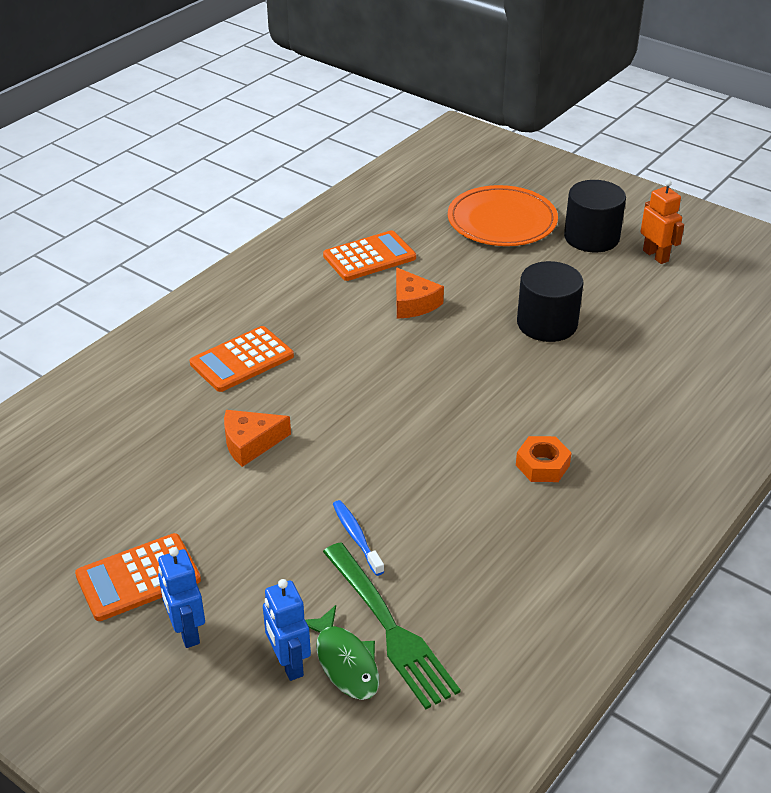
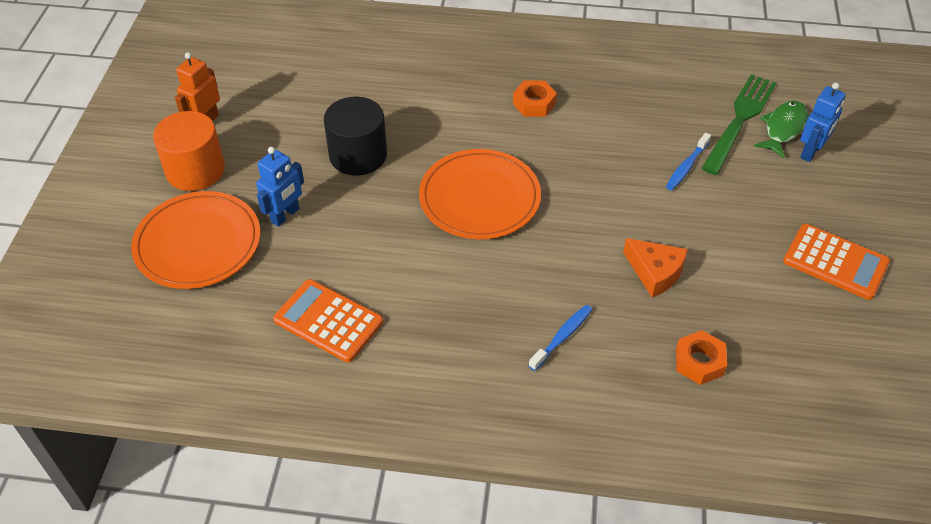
camera: 120 degrees left, 10 degrees up
blue robot [158,547,205,648] -> blue robot moved to [256,147,304,227]
orange calculator [190,326,294,392] -> blue toothbrush [528,305,592,371]
orange cheese [396,268,444,319] -> none
black cylinder [564,180,626,252] -> orange cylinder [153,111,225,191]
none -> orange plate [419,149,541,239]
none -> orange nut [676,330,727,385]

